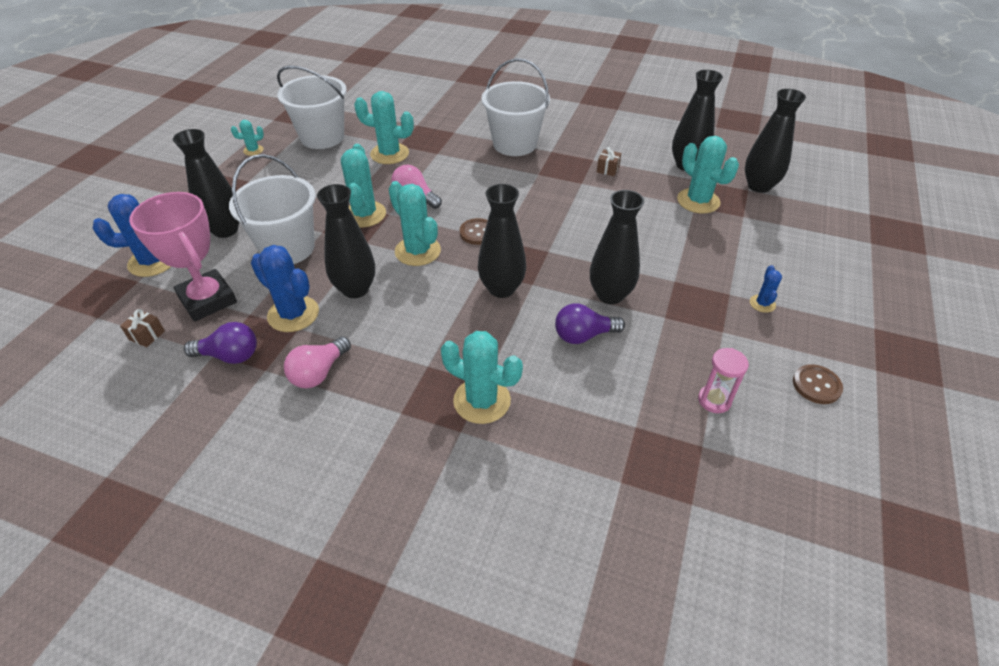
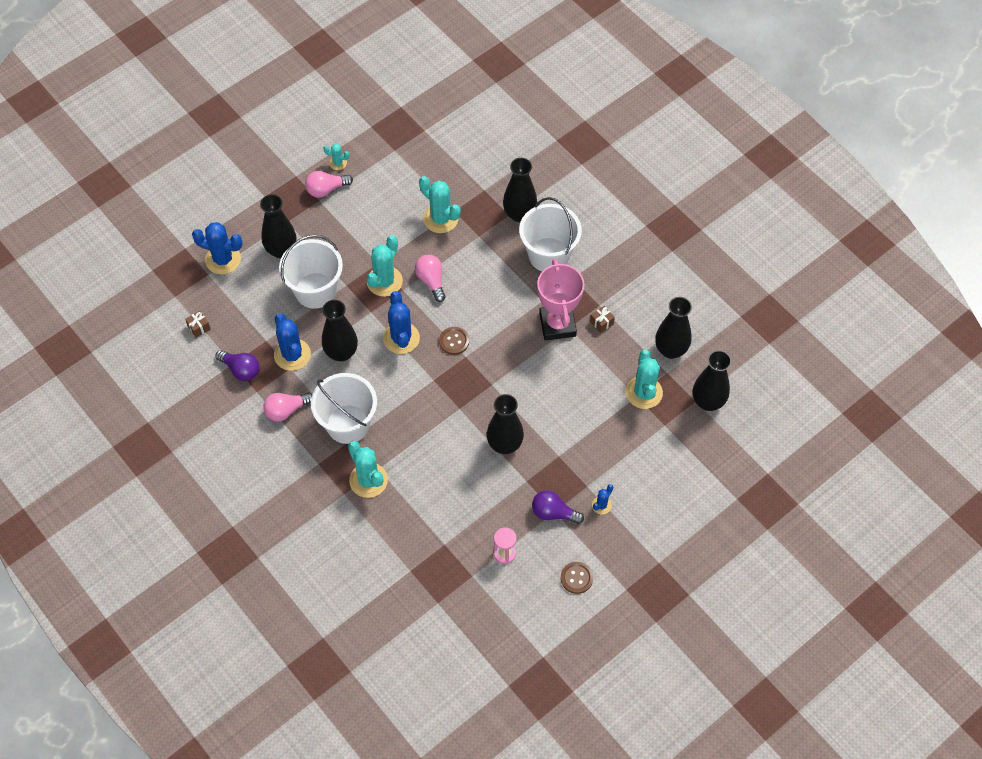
camera: 30 degrees right, 15 degrees up
pink trophy [129,192,237,321] -> pink trophy moved to [537,259,584,341]
white bucket [277,66,347,149] -> white bucket moved to [311,373,377,444]
turquoise cactus [389,181,441,266] -> blue cactus [383,291,420,354]
black vase [478,184,526,298] -> black vase moved to [503,158,537,222]
purple light bulb [555,303,625,344] -> purple light bulb moved to [532,490,584,524]
none -> pink light bulb [305,171,353,198]

